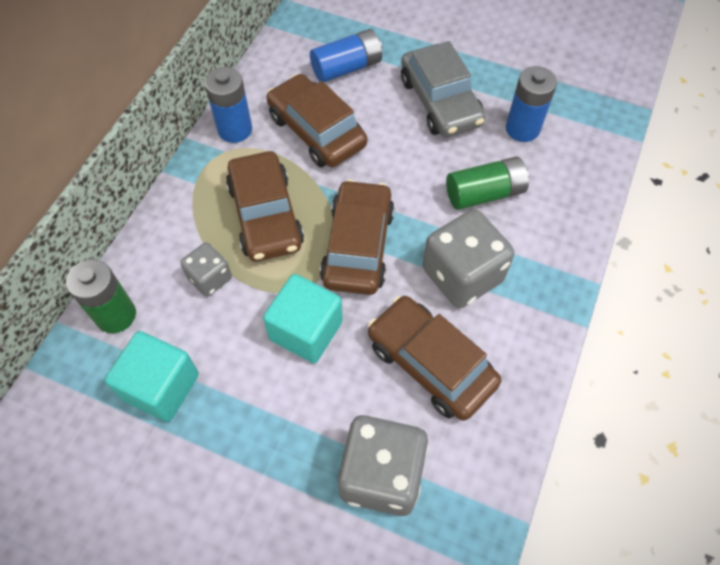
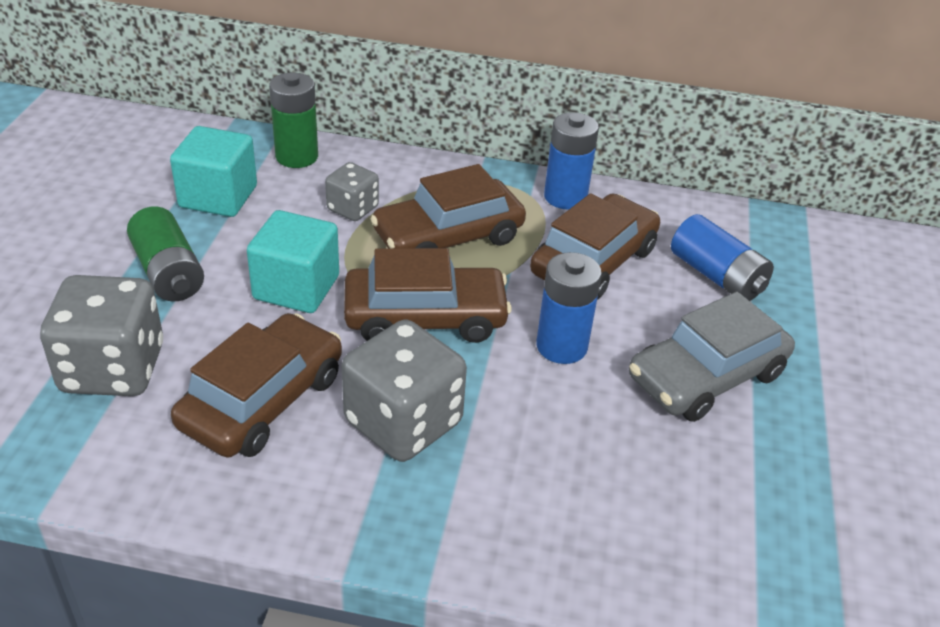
camera: 75 degrees right, 20 degrees down
green battery [446,157,529,210] -> green battery moved to [127,206,204,302]
blue battery [506,66,557,142] -> blue battery moved to [536,252,602,364]

